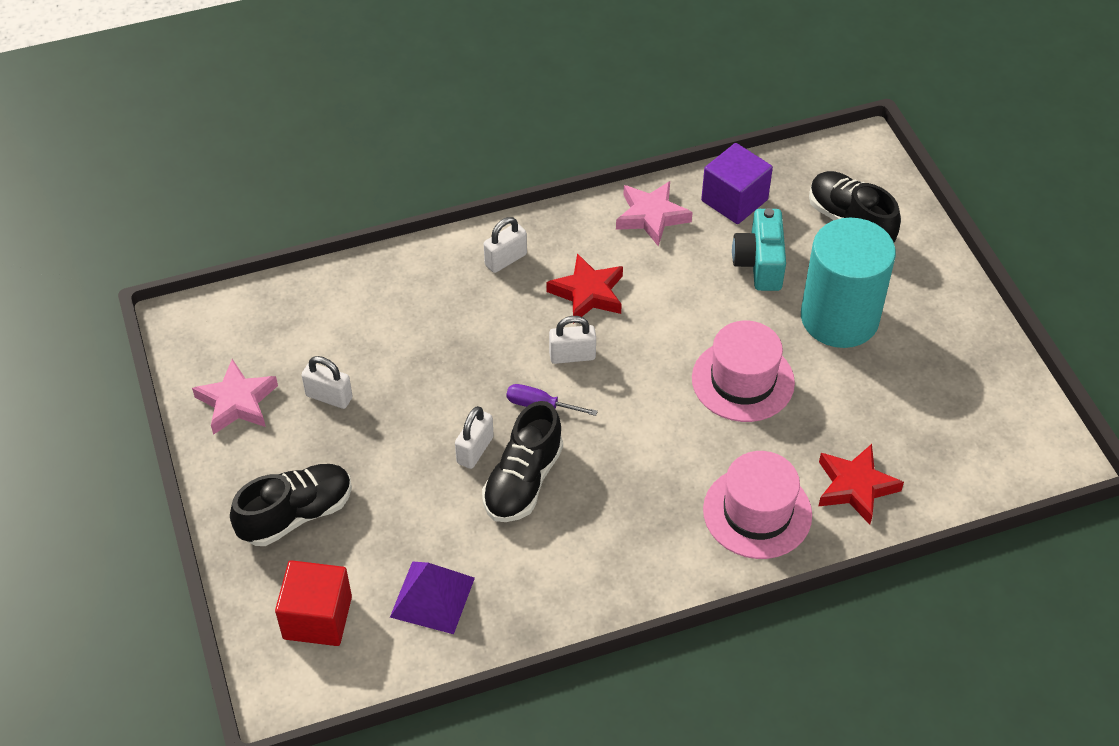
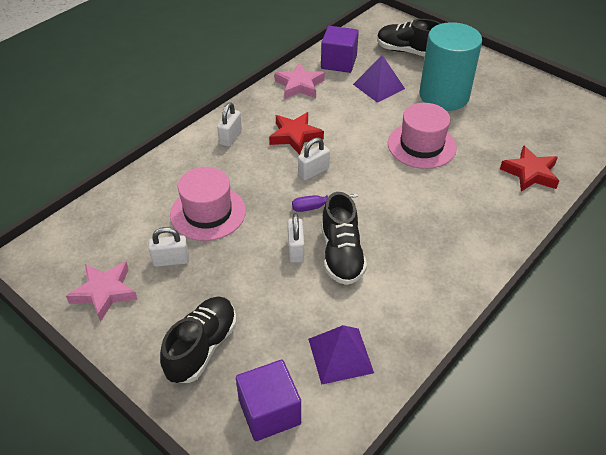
camera: 30 degrees left, 5 degrees down
red cube [275,560,352,646] -> purple cube [236,360,301,441]
pink hat [703,451,812,559] -> pink hat moved to [170,167,246,241]
turquoise camera [732,208,786,291] -> purple pyramid [353,55,405,103]

